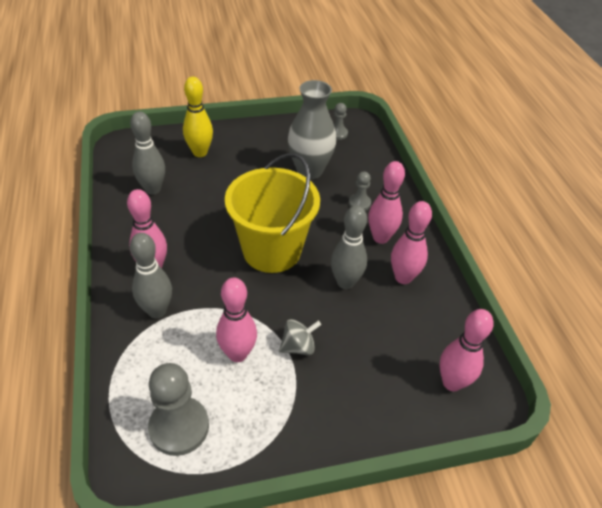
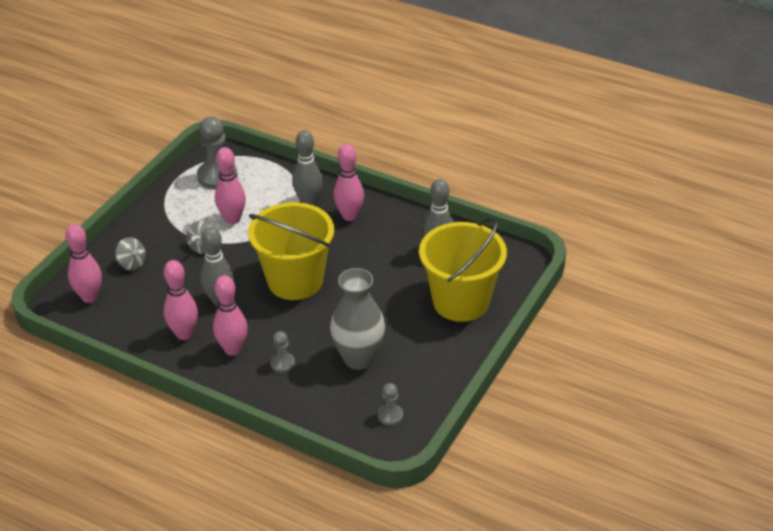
camera: 135 degrees right, 5 degrees down
yellow bowling pin [183,77,213,157] -> yellow bucket [419,217,507,322]
none -> grey spinning top [115,237,146,271]

